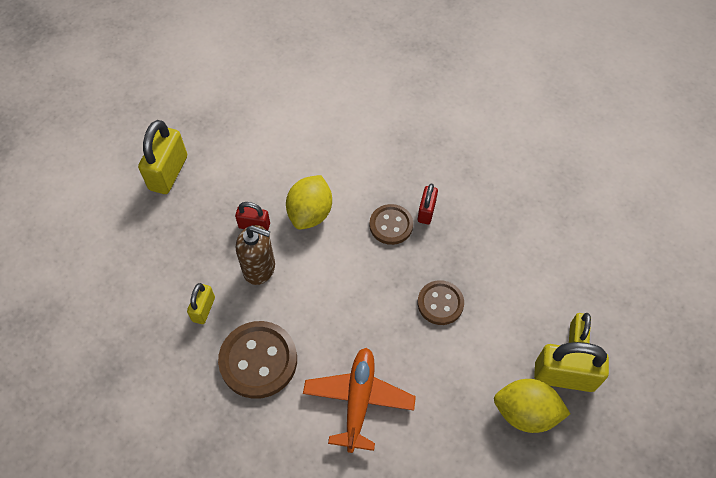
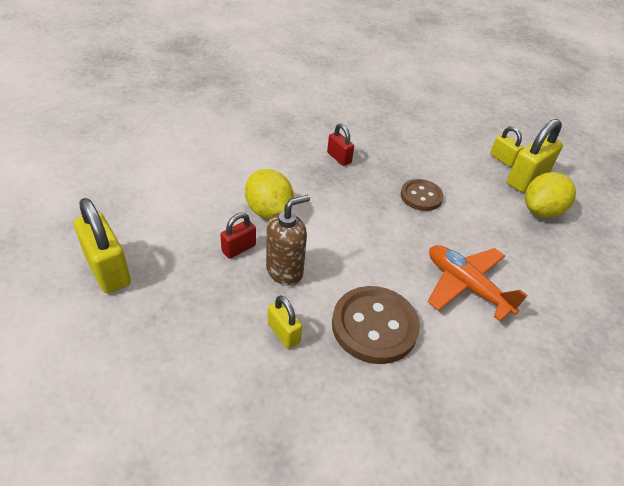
camera: 55 degrees left, 15 degrees down
brown button [370,204,413,245] -> none

